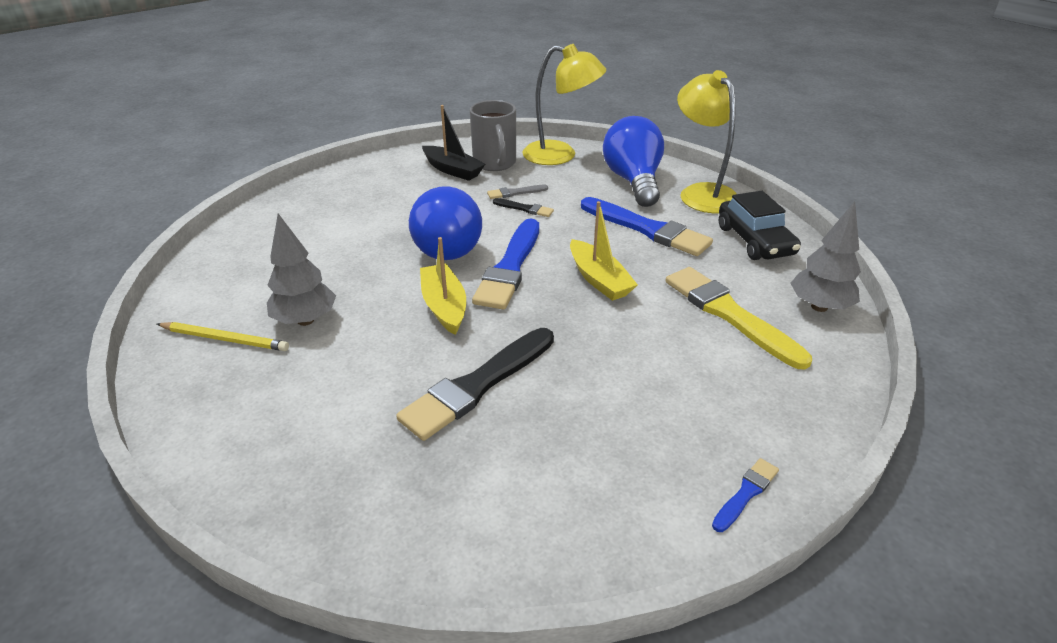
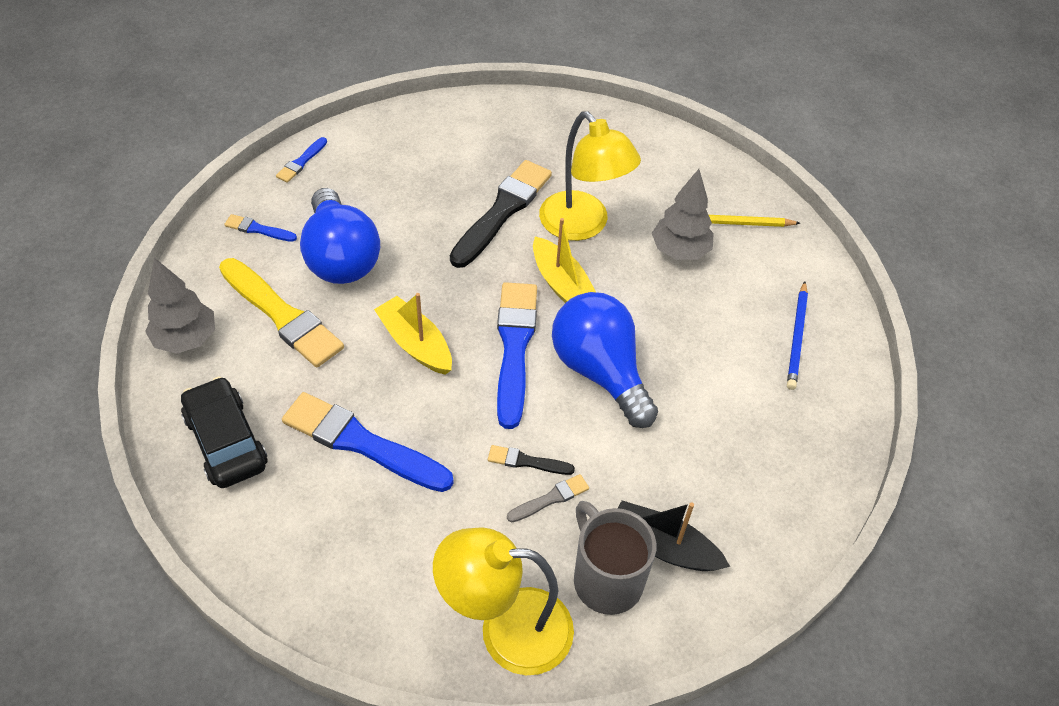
camera: 165 degrees right, 15 degrees up
blue light bulb [603,116,664,207] -> blue light bulb moved to [300,188,380,284]
yellow lamp [677,70,736,213] -> yellow lamp moved to [539,111,641,241]
none -> blue brush [224,214,297,242]
none -> blue pencil [787,281,808,390]

